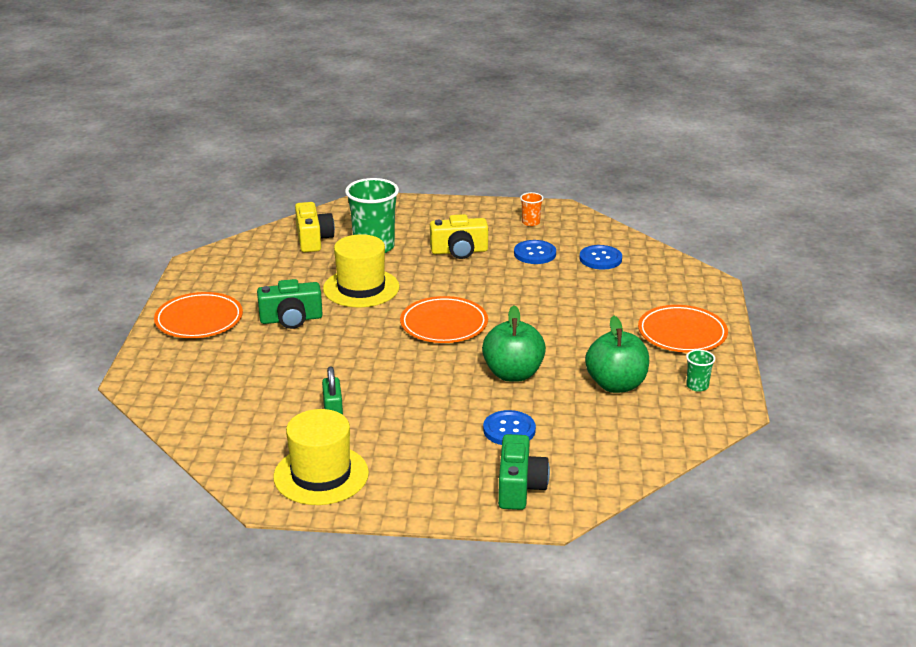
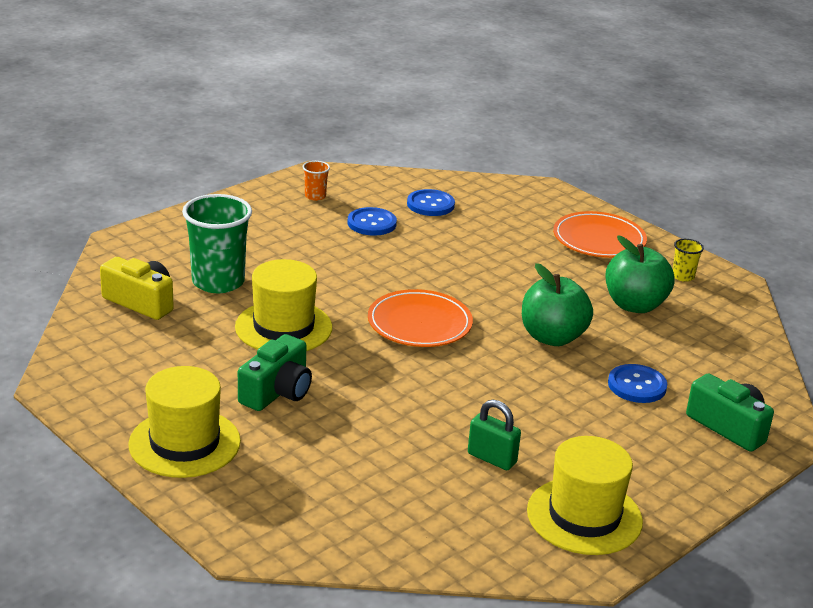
camera: 50 degrees left, 0 degrees up
orange plate [154,292,243,338] -> yellow hat [128,366,241,478]
yellow camera [430,214,488,259] -> none
green cup [686,350,715,392] -> yellow cup [673,239,704,282]

